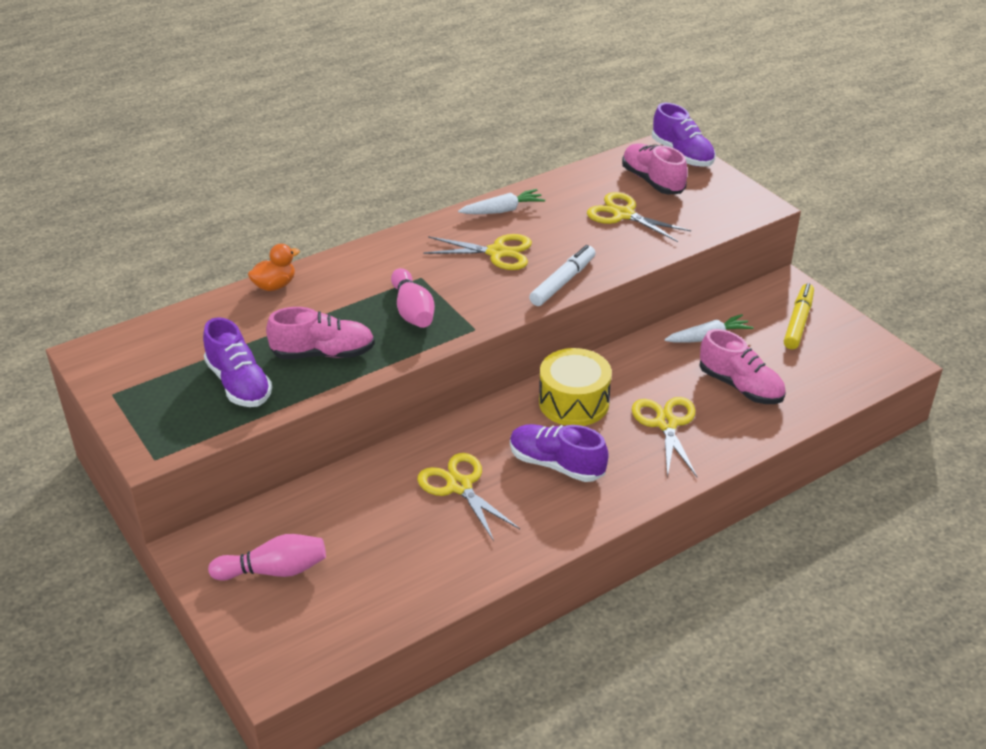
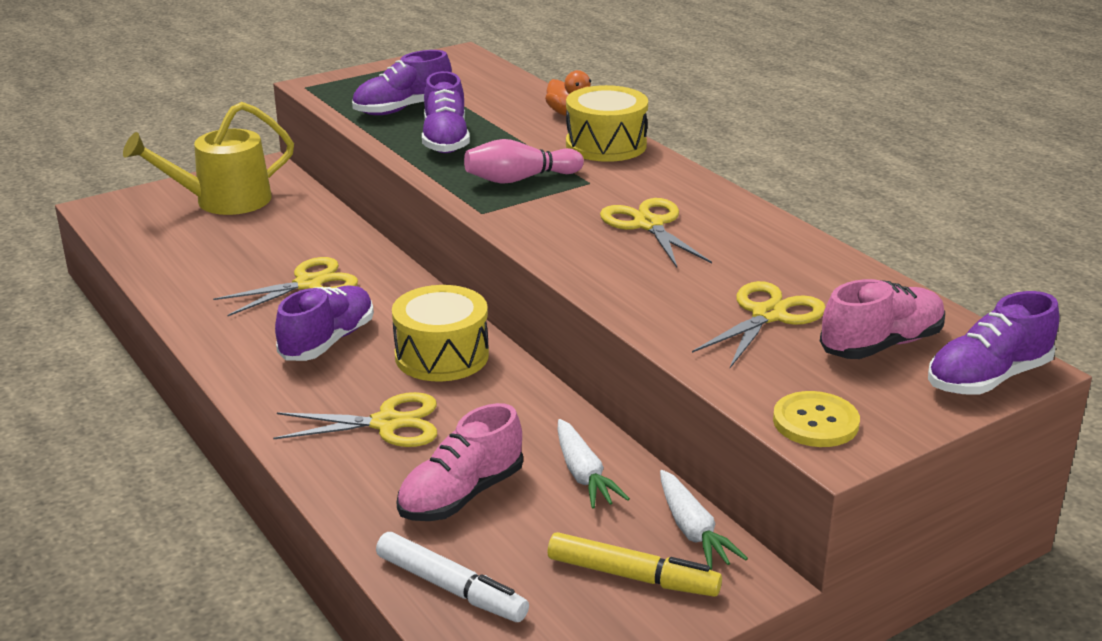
camera: 90 degrees right, 10 degrees down
pink bowling pin [208,534,326,581] -> yellow watering can [123,102,294,215]
pink shoe [266,307,375,359] -> purple shoe [422,71,470,153]
yellow scissors [423,234,532,270] -> yellow scissors turned 150 degrees clockwise [600,198,712,268]
white carrot [458,189,545,214] -> white carrot moved to [660,470,748,570]
white marker [529,245,595,306] -> white marker moved to [376,532,529,622]
none -> yellow drum [566,85,648,162]
none -> yellow button [773,391,860,447]

